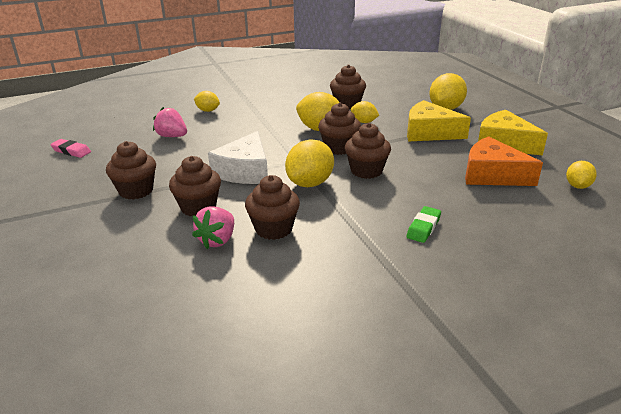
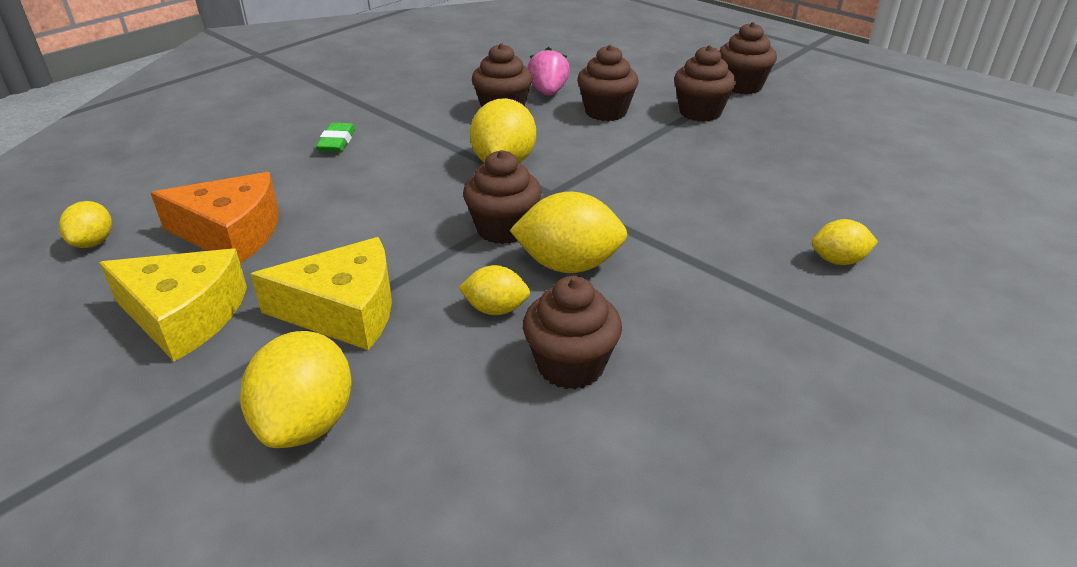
camera: 155 degrees right, 5 degrees up
pink eraser [50,139,91,158] -> none
pink strawberry [153,107,187,137] -> none
white cheese [208,131,268,184] -> none
brown cupcake [345,123,391,179] -> brown cupcake moved to [719,22,777,94]

